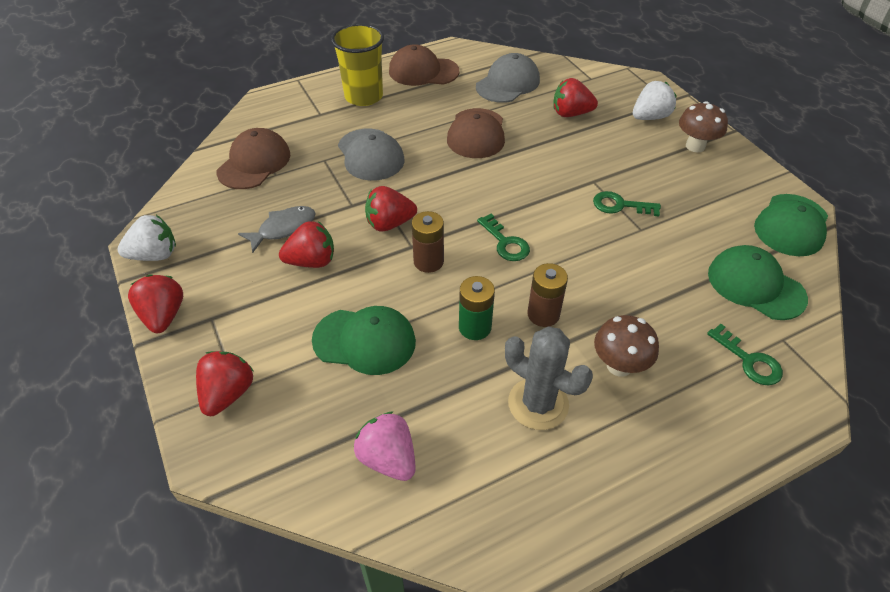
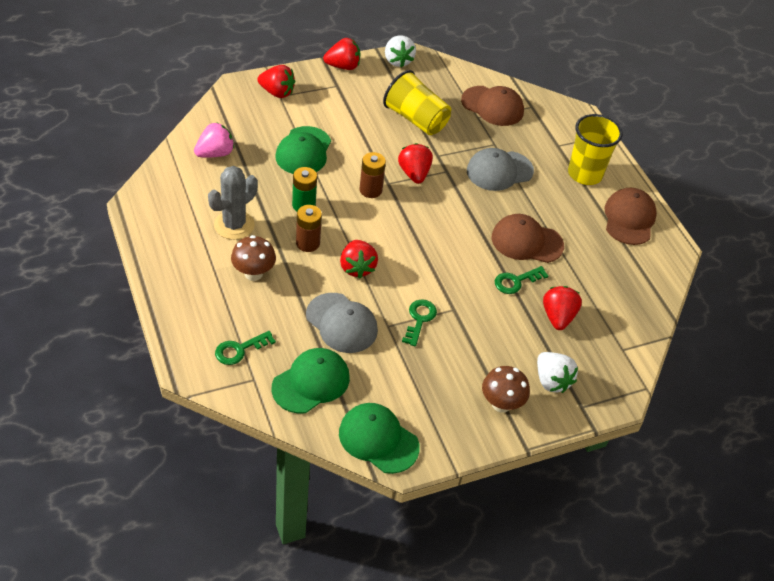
camera: 90 degrees right, 0 degrees up
grey fish [238,206,316,253] -> yellow cup [383,70,451,135]
red strawberry [279,221,334,268] -> red strawberry moved to [340,240,378,279]
grey cap [476,53,540,103] -> grey cap moved to [306,293,378,353]
green key [477,214,530,261] -> green key moved to [495,266,548,294]

